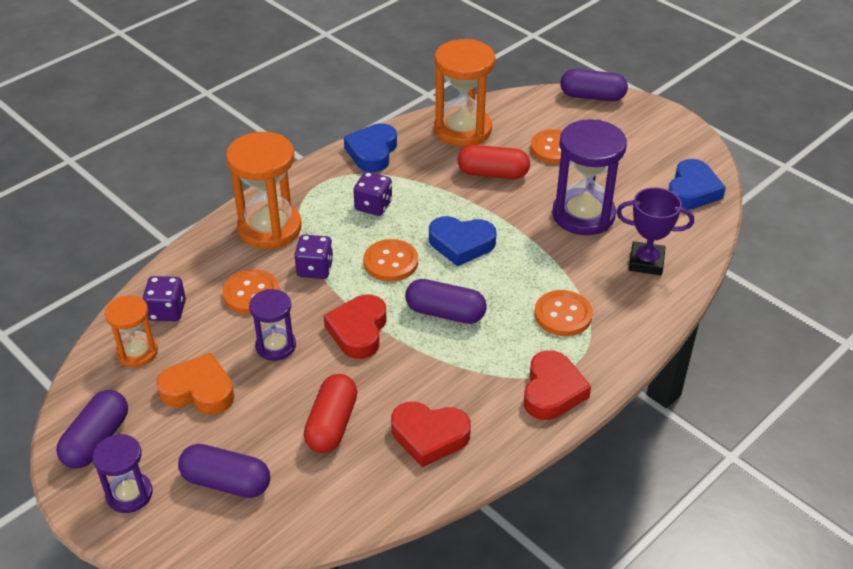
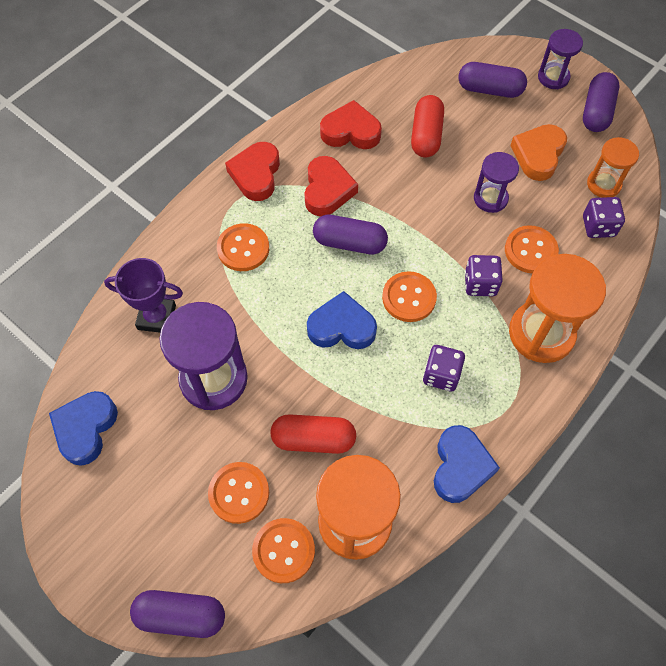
camera: 175 degrees right, 20 degrees up
orange heart [156,353,235,414] -> orange heart turned 105 degrees clockwise [510,124,567,181]
red heart [323,295,387,359] -> red heart moved to [304,156,358,216]
none -> orange button [252,518,315,583]

